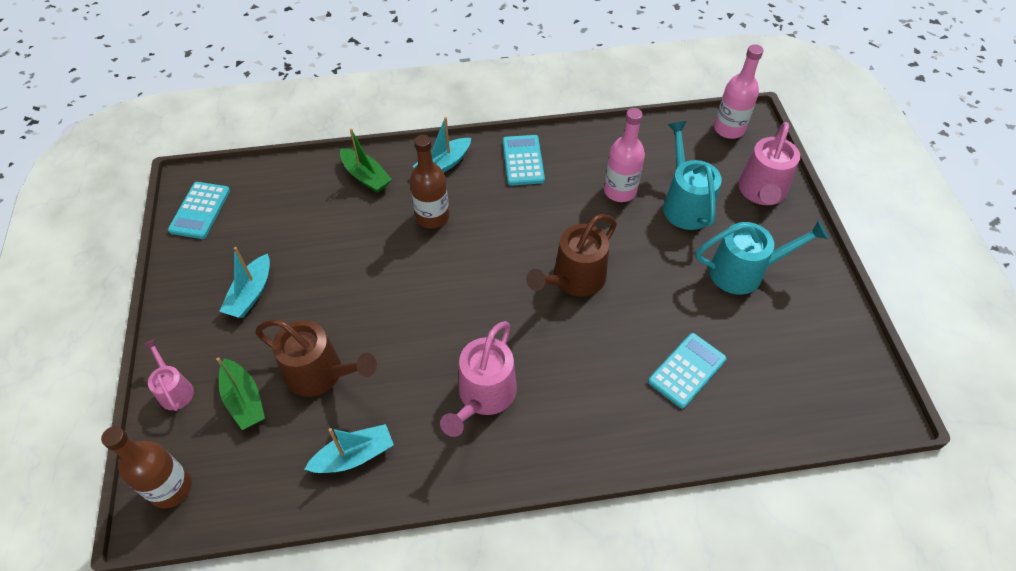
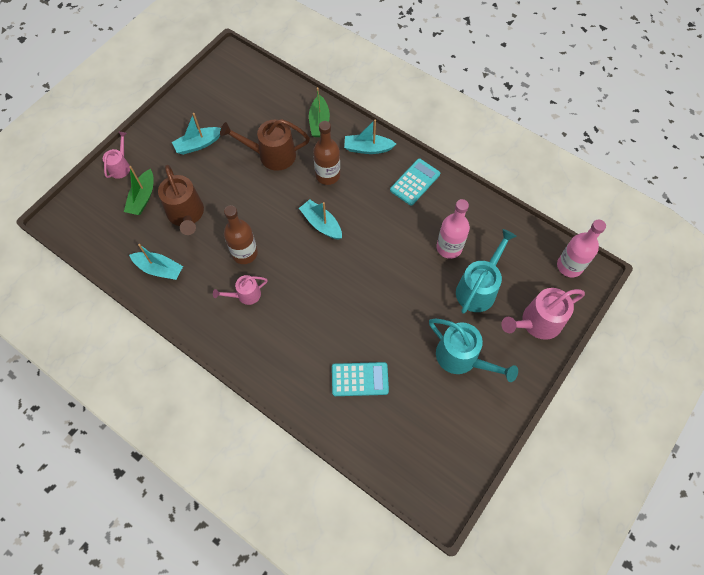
camera: 45 degrees right, 10 degrees up
brown bottle [101,426,192,508] -> brown bottle moved to [224,205,258,264]
turquoise calculator [168,182,230,239] -> none
pink watering can [440,321,517,437] -> pink watering can [213,275,268,305], size x0.58
brown watering can [526,214,617,296] -> brown watering can moved to [220,119,310,171]
none -> turquoise boat [299,199,342,240]

